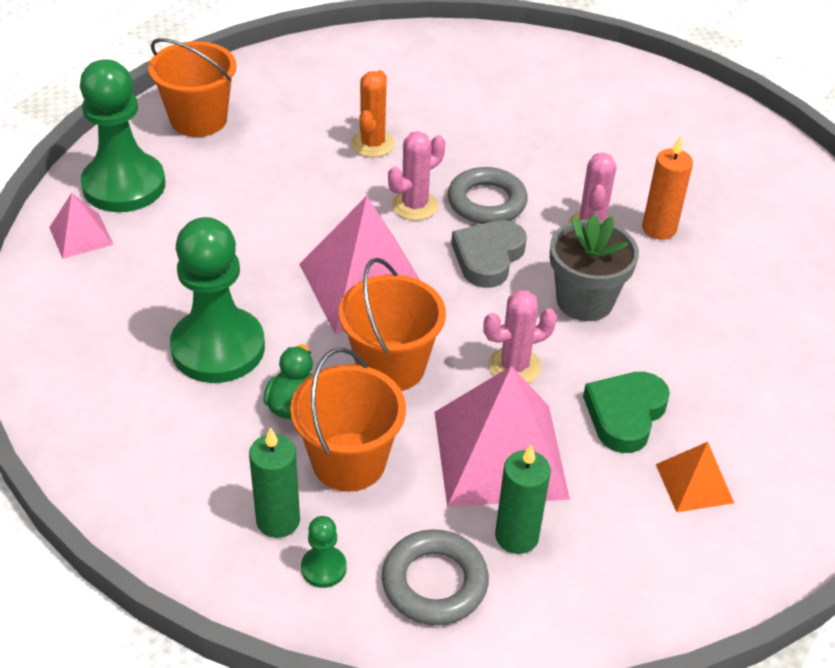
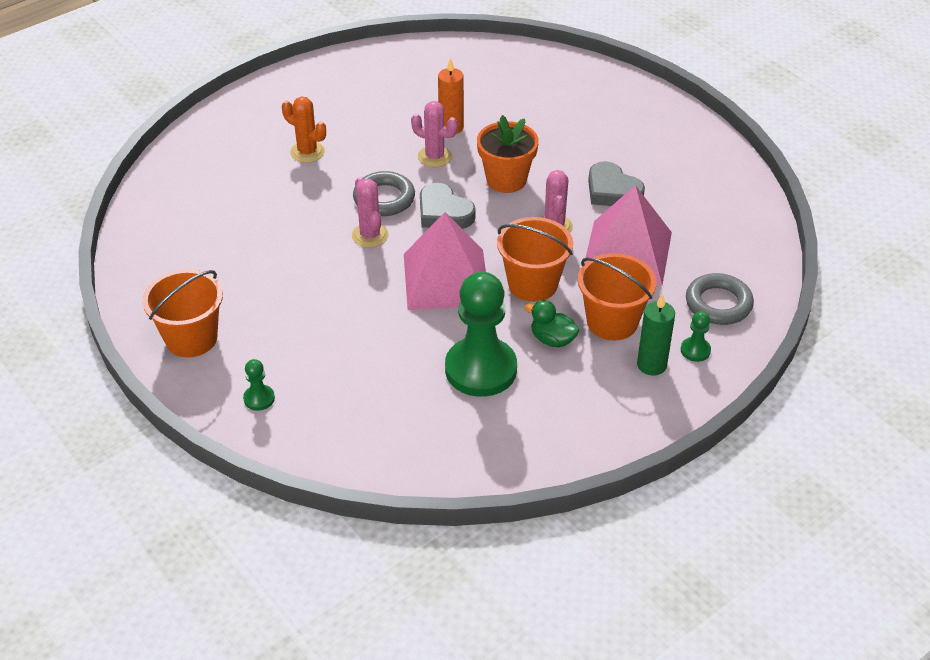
camera: 70 degrees left, 0 degrees up
pink pyramid [49,193,113,259] -> none
green pawn [80,59,165,212] -> green pawn [243,359,275,411], size x0.42
orange cactus [351,70,395,157] -> orange cactus moved to [282,97,326,163]
green candle [495,445,551,554] -> none
grey flower pot [550,214,639,321] -> orange flower pot [477,115,539,193]
green heart [583,372,670,453] -> grey heart [588,161,645,206]
orange pyramid [656,442,734,512] -> none

